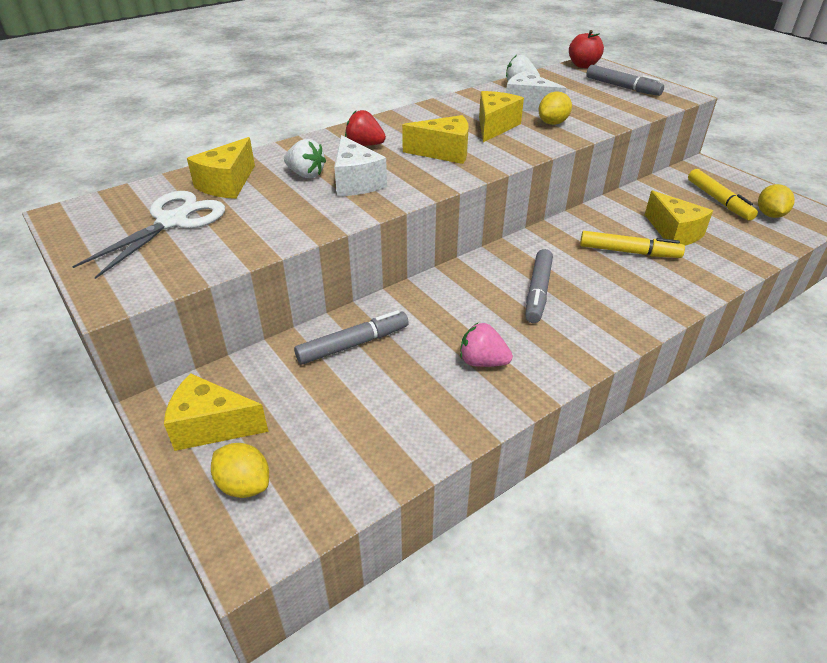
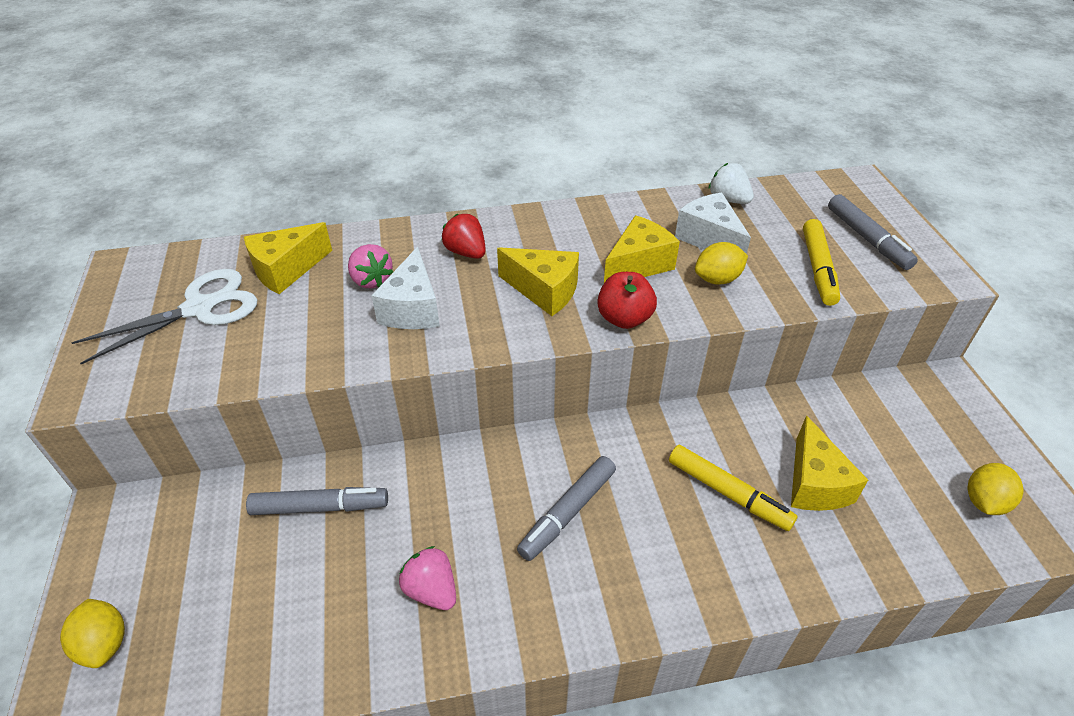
camera: 25 degrees right, 5 degrees up
yellow cheese [164,373,268,451] -> none
white strawberry [284,139,326,178] -> pink strawberry [348,244,393,288]
red apple [569,30,604,68] -> red apple moved to [597,272,657,329]
yellow marker [688,169,758,221] -> yellow marker moved to [803,219,840,306]

